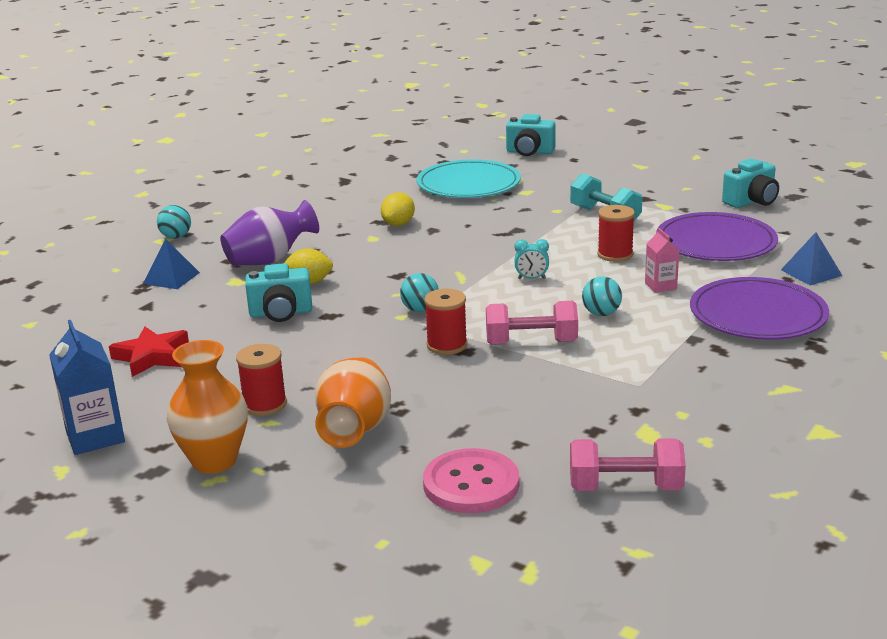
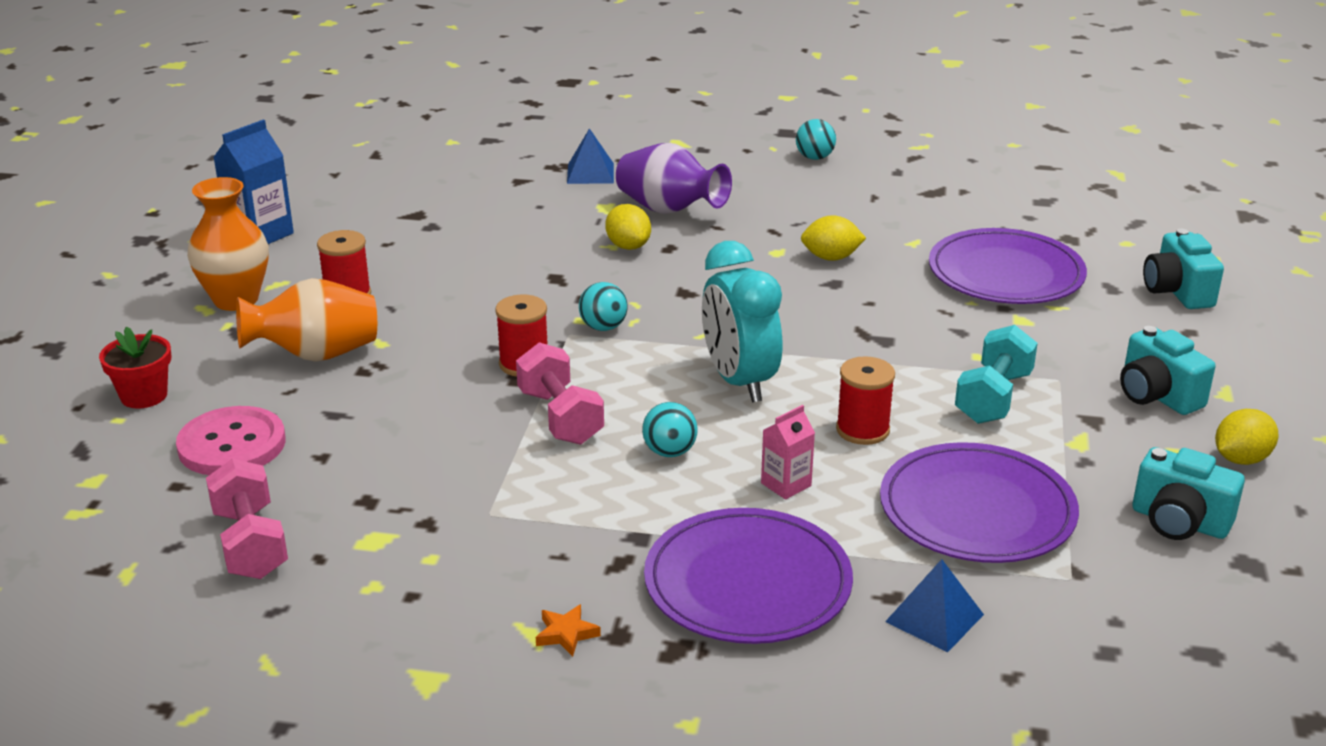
camera: 65 degrees right, 5 degrees up
red star [109,326,189,377] -> none
turquoise ball [157,205,191,239] -> turquoise ball moved to [796,119,836,160]
turquoise camera [245,263,312,322] -> turquoise camera moved to [1120,326,1215,415]
turquoise plate [417,159,521,198] -> purple plate [929,228,1087,304]
turquoise clock [514,239,549,279] -> turquoise clock [702,241,782,402], size x2.38
none -> red flower pot [99,327,171,409]
none -> orange star [536,604,601,657]
none -> yellow lemon [1215,409,1278,465]

